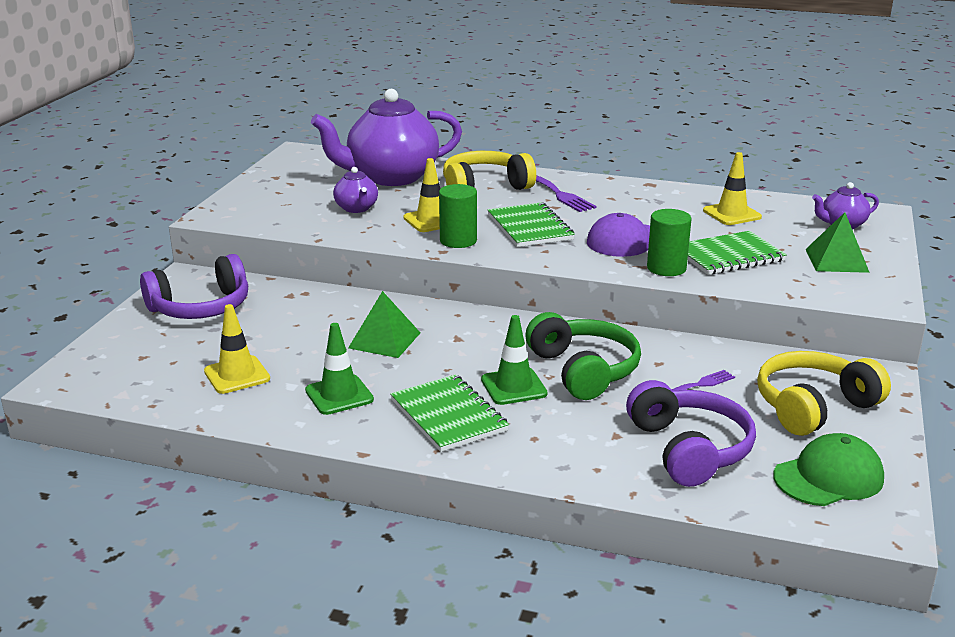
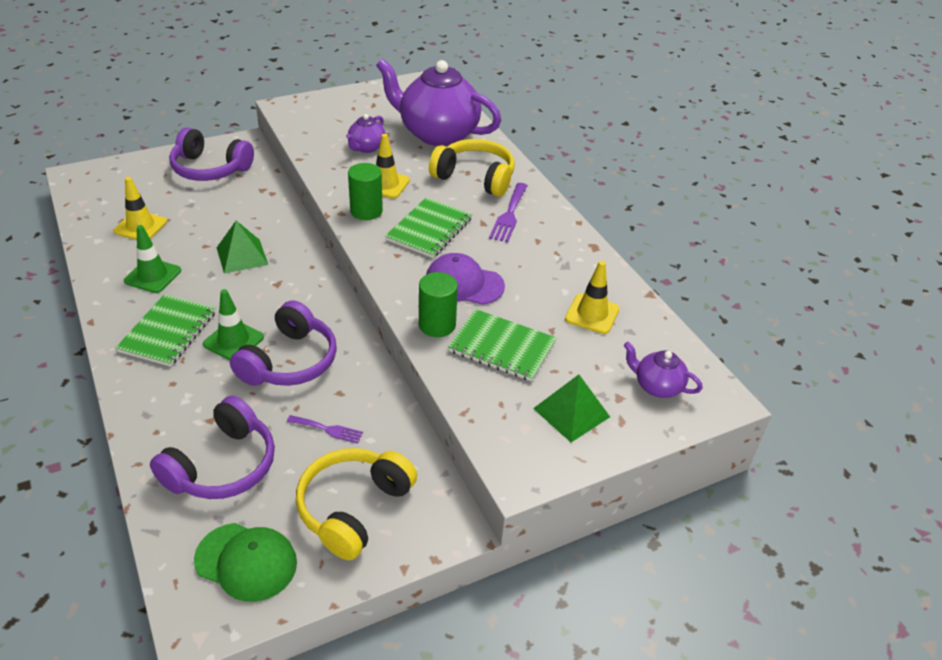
camera: 45 degrees right, 15 degrees up
green headphones [525,312,641,400] -> purple headphones [230,300,337,386]
yellow headphones [757,351,891,436] -> yellow headphones turned 75 degrees counterclockwise [296,448,417,560]

